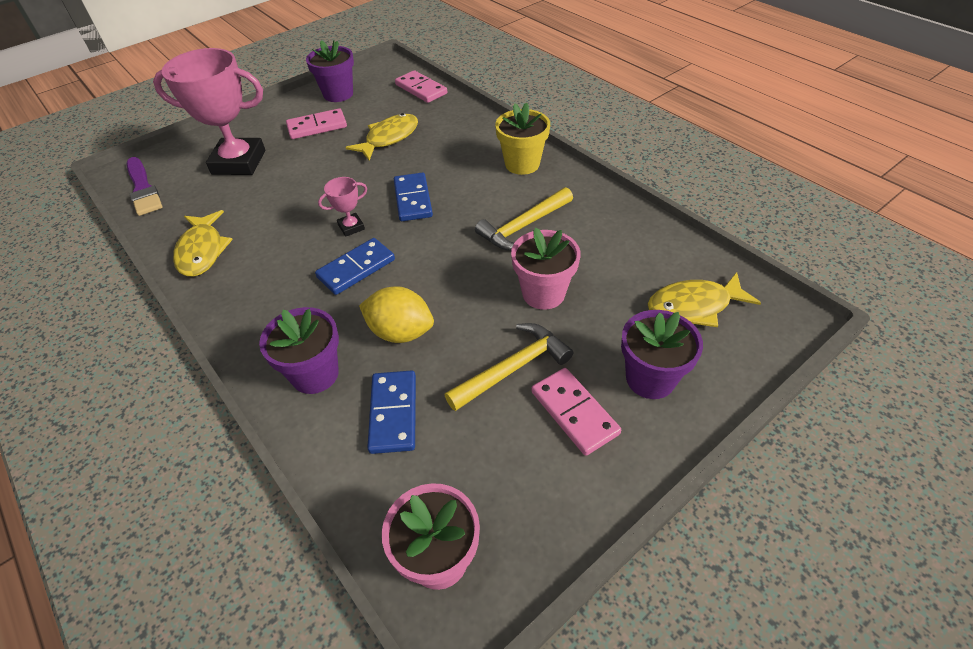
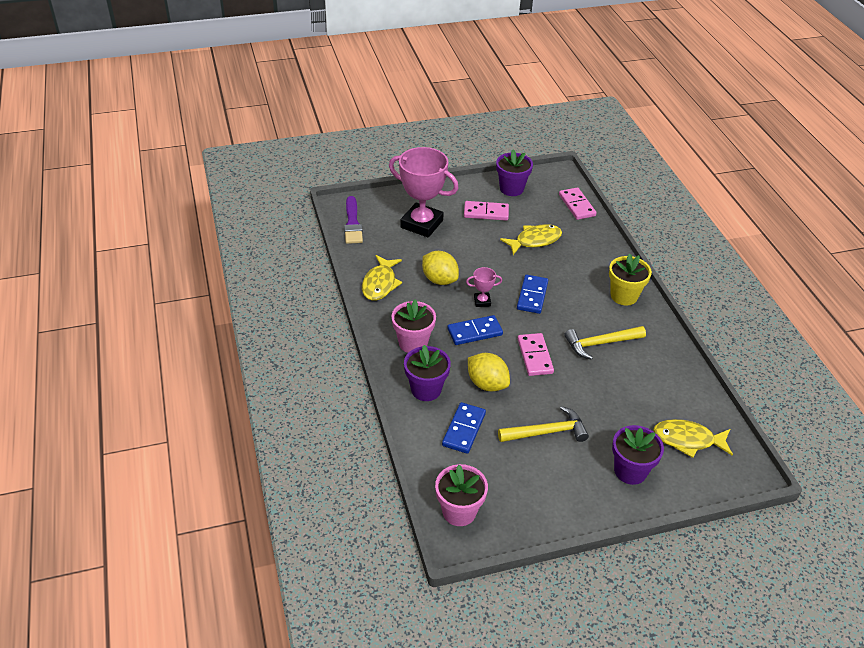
camera: 20 degrees right, 5 degrees down
pink flower pot [511,227,581,310] -> pink flower pot moved to [392,299,436,353]
pink domino [531,368,621,456] -> pink domino moved to [518,333,554,376]
none -> yellow lemon [422,251,459,285]

